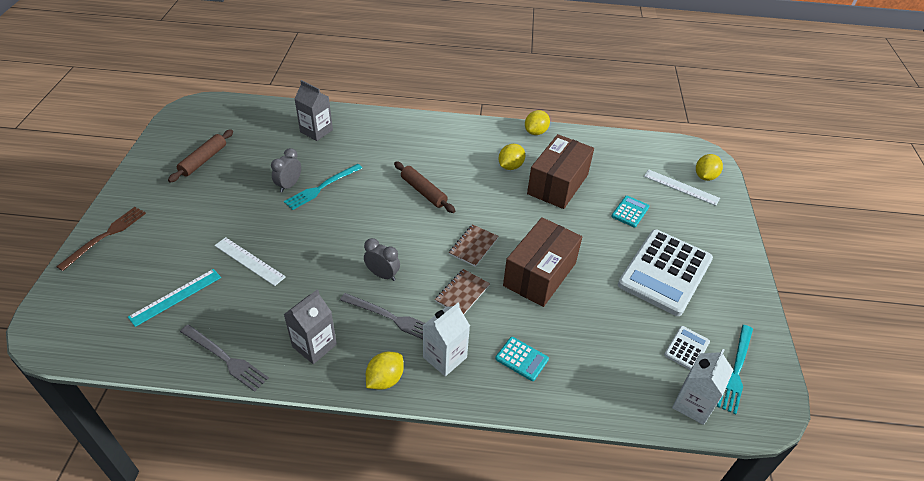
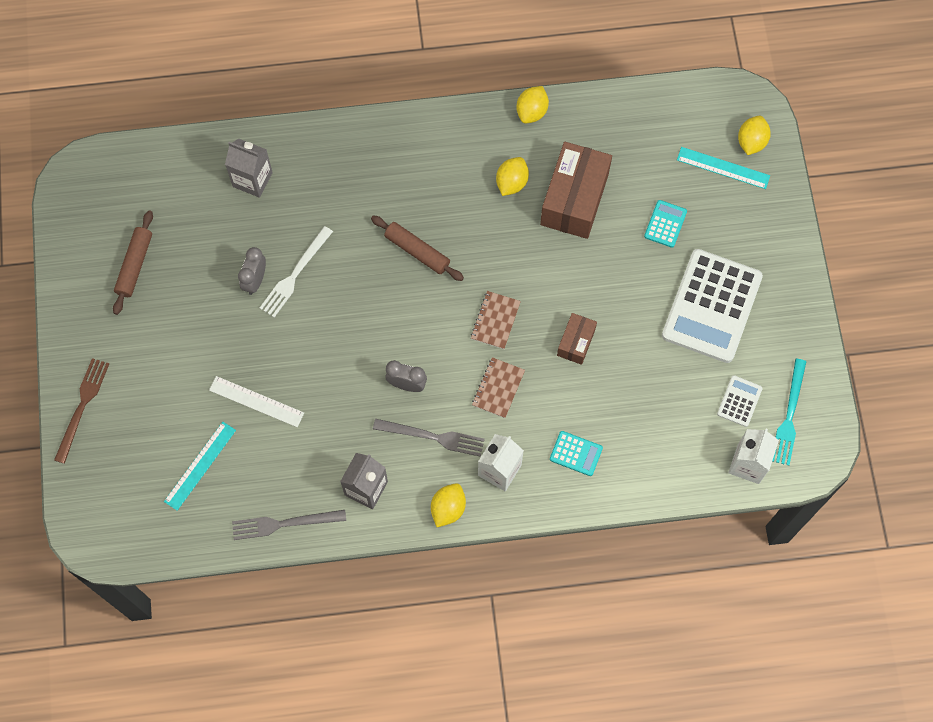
camera: 10 degrees left, 25 degrees up
grey fork [180,325,269,392] -> grey fork turned 150 degrees clockwise [232,510,346,540]
turquoise fork [284,164,362,210] -> white fork [260,226,333,317]
brown box [503,217,582,307] -> brown box [557,313,597,365], size x0.52
white ruler [644,169,720,206] -> turquoise ruler [677,147,770,189]

